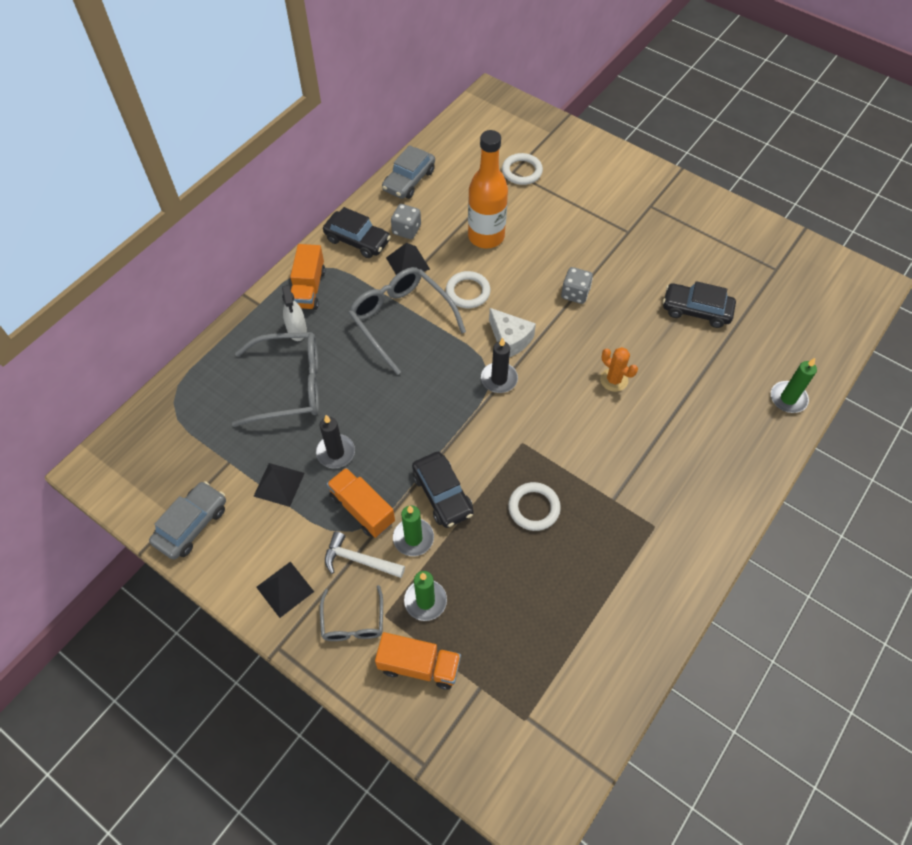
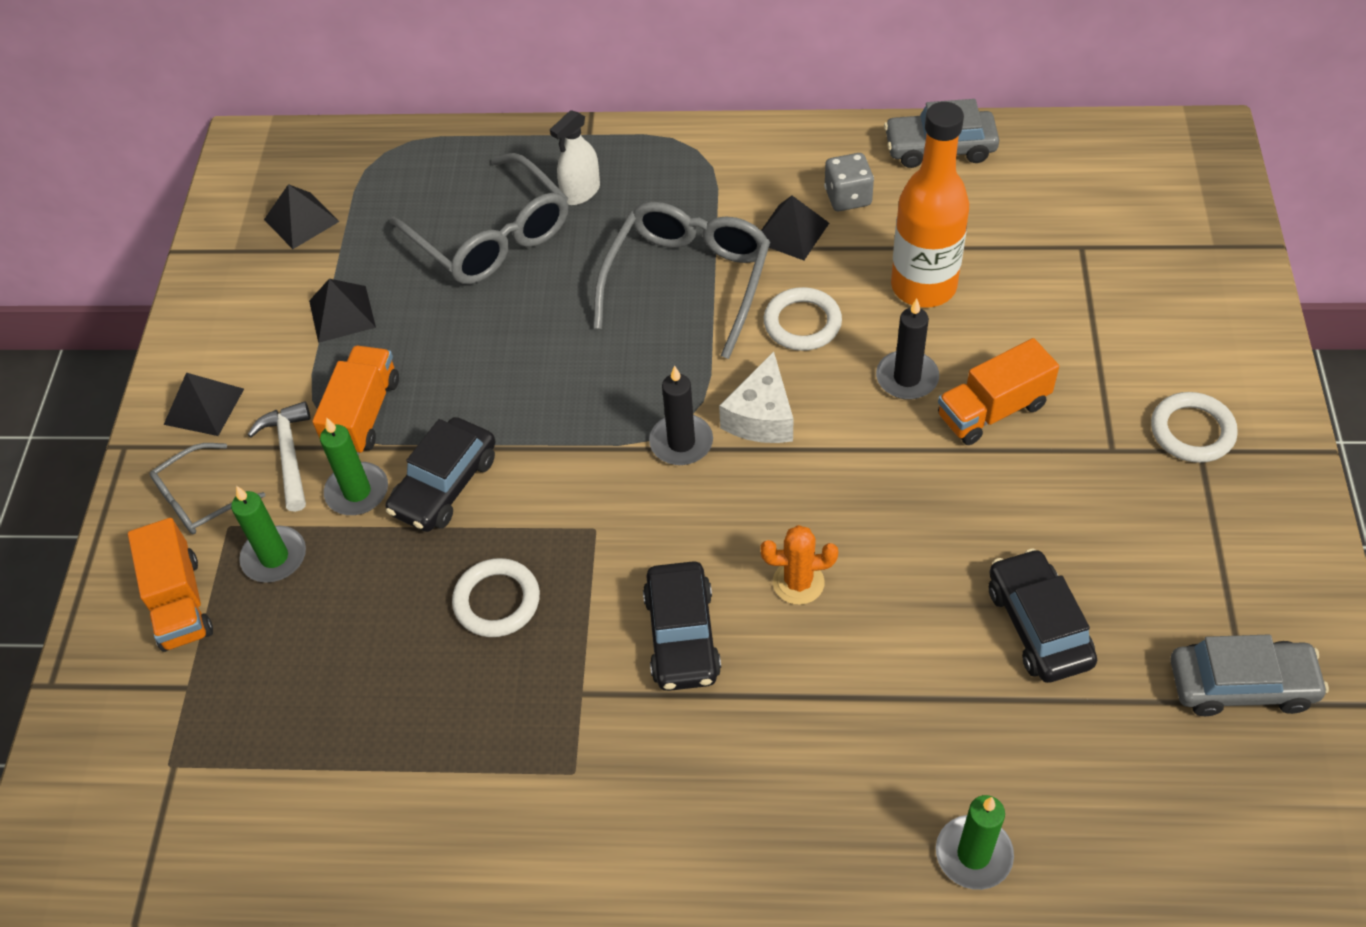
camera: 60 degrees right, 5 degrees down
grey car [149,481,226,560] -> grey car moved to [1170,634,1329,716]
orange truck [290,244,325,310] -> orange truck moved to [938,338,1059,445]
black candle [316,415,355,468] -> black candle moved to [876,298,939,400]
black car [323,207,391,258] -> black car moved to [643,561,721,691]
white ring [502,153,543,185] -> white ring moved to [1151,392,1238,463]
grey dice [561,267,593,304] -> none
orange cactus [600,347,638,392] -> orange cactus turned 75 degrees clockwise [760,525,838,605]
none -> black pyramid [264,184,340,249]

